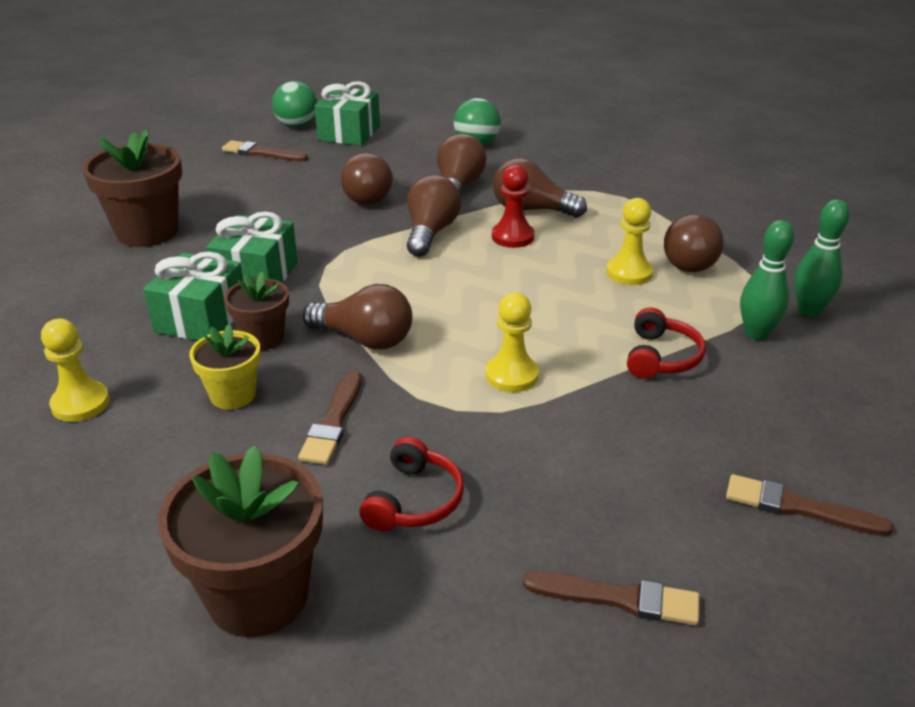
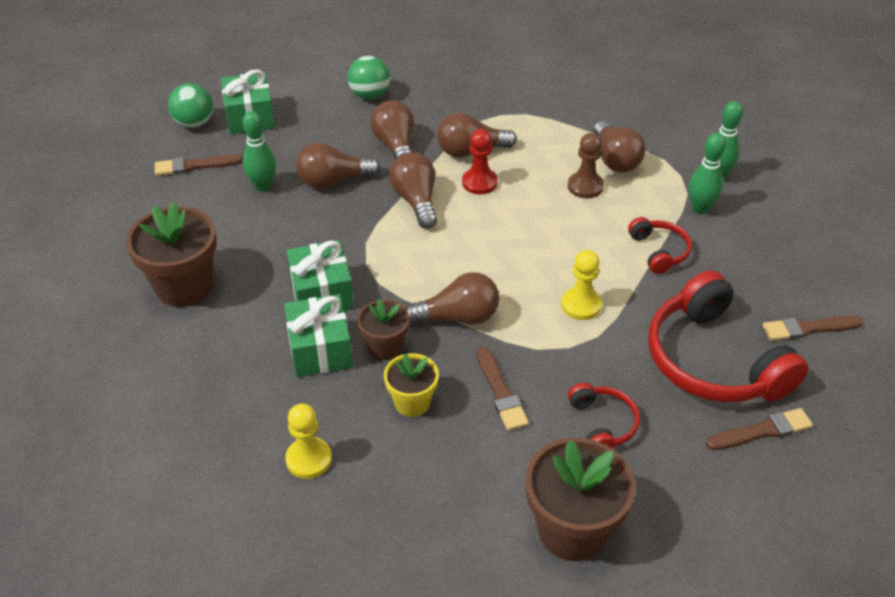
camera: 30 degrees left, 10 degrees up
brown light bulb [341,153,393,205] -> brown light bulb turned 105 degrees clockwise [296,142,380,189]
yellow pawn [606,198,653,285] -> brown pawn [568,133,604,198]
none -> green bowling pin [242,111,276,192]
none -> red headphones [648,271,809,402]

